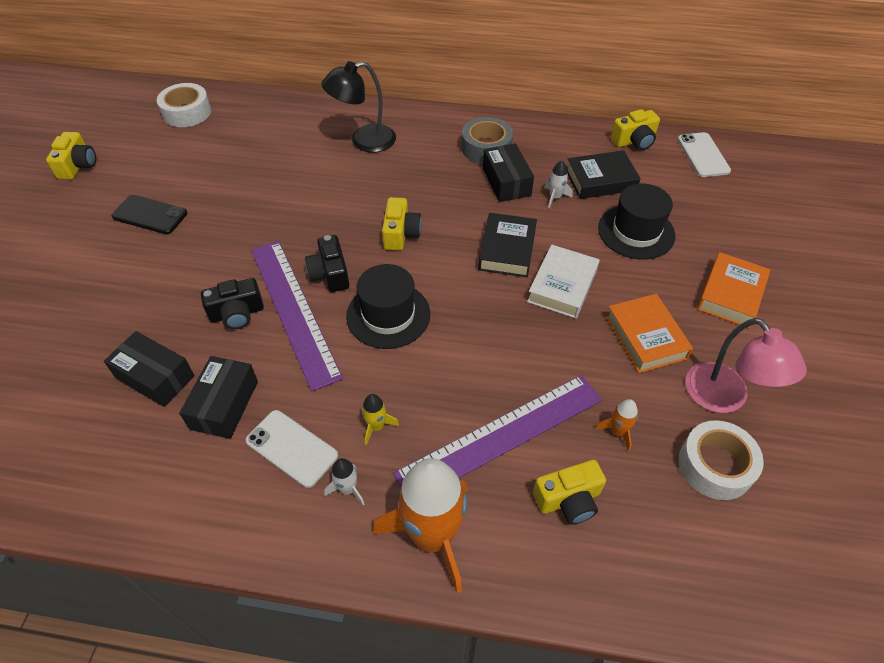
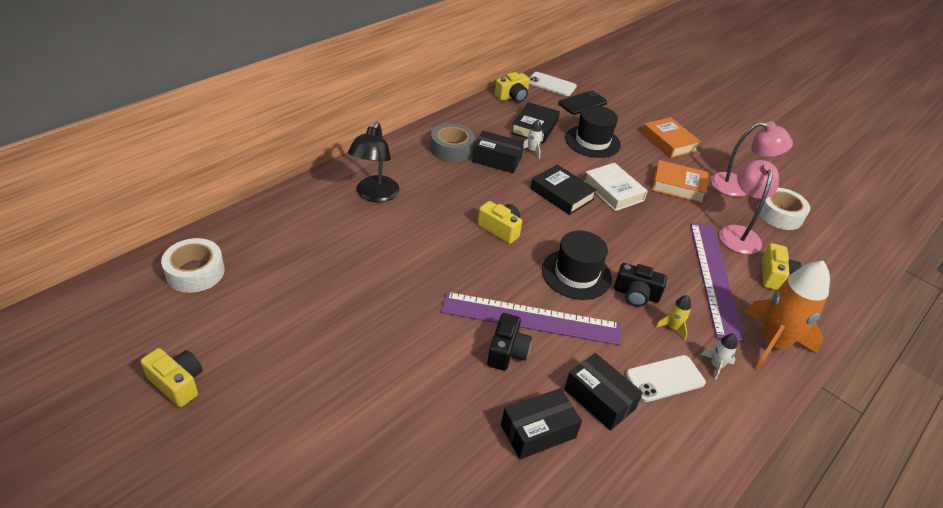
camera: 60 degrees left, 10 degrees down
black phone [111,195,187,234] -> black phone moved to [558,90,607,115]
black camera [305,235,349,292] -> black camera moved to [614,263,667,307]
orange rocket [595,399,638,451] -> pink lamp [719,160,779,254]
yellow camera [611,109,660,150] -> yellow camera turned 45 degrees clockwise [495,72,530,102]

